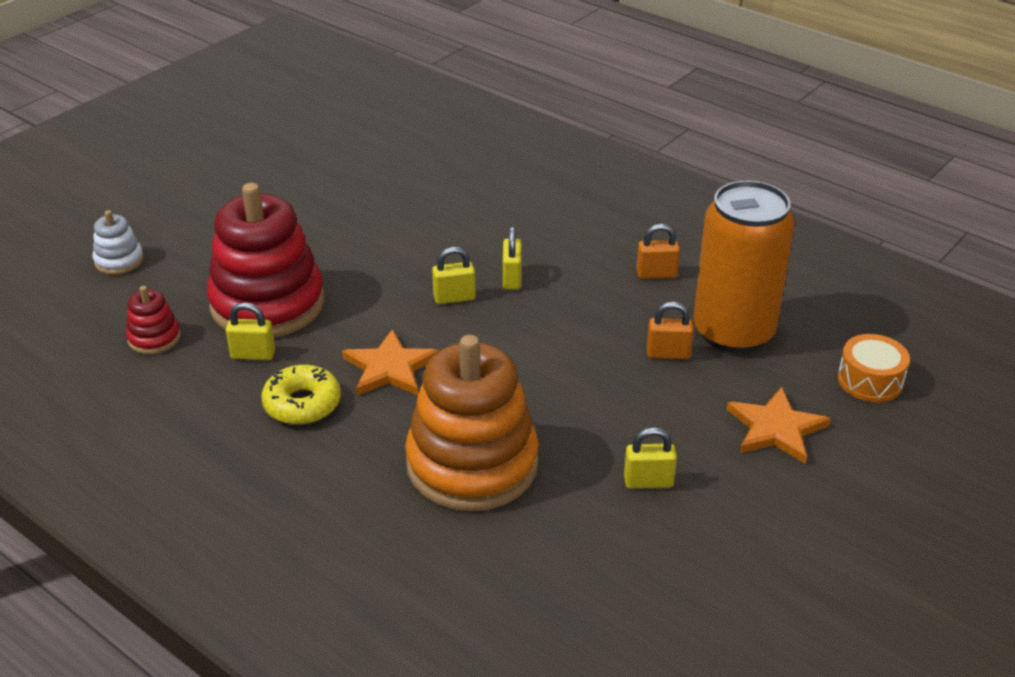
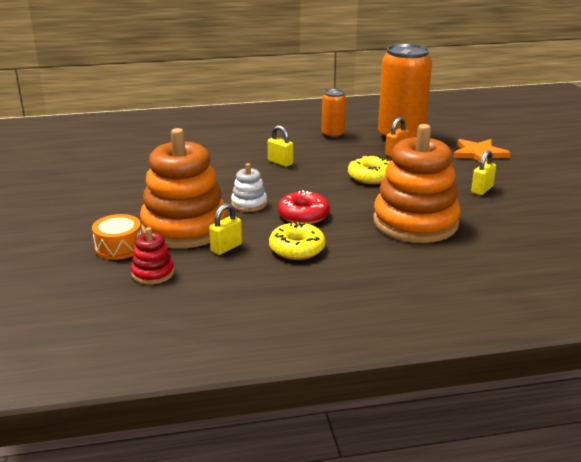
camera: 50 degrees left, 10 degrees down
white stacking toy [92,210,144,275] -> white stacking toy moved to [231,163,267,212]
red stacking toy [207,183,325,337] -> orange stacking toy [140,128,227,249]
orange star [342,329,439,395] -> red donut [278,190,330,224]
yellow padlock [432,247,476,304] -> none
orange padlock [636,224,680,279] -> orange can [322,89,346,138]
orange drum [838,334,910,402] -> orange drum moved to [92,214,141,260]
none -> yellow donut [348,155,390,184]

